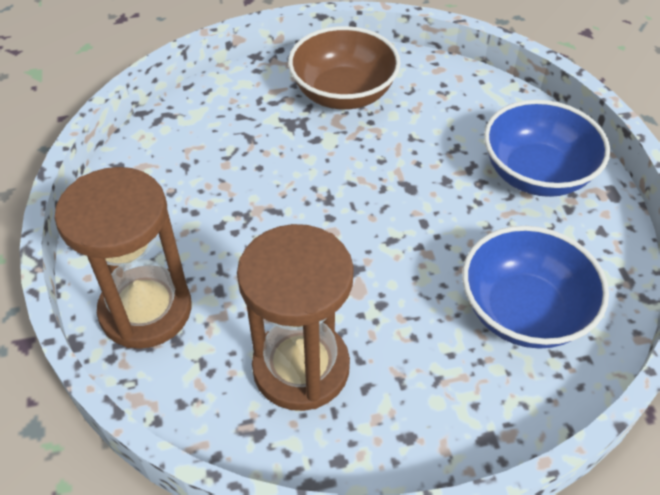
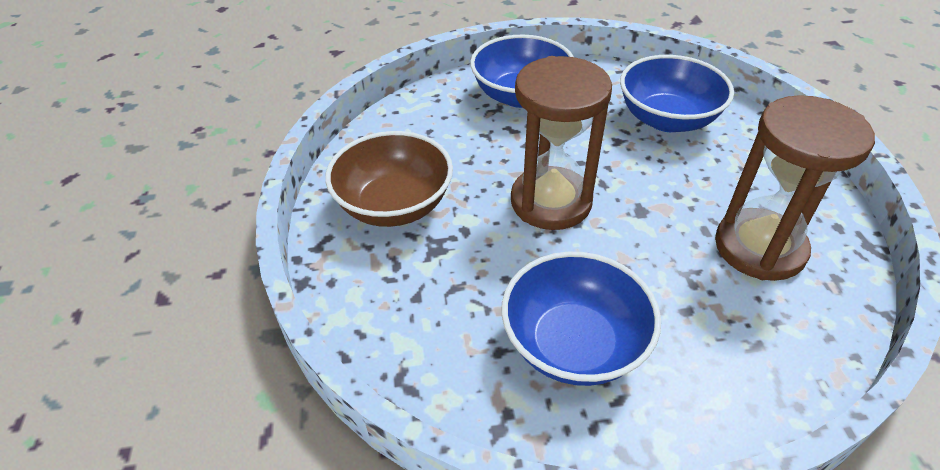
camera: 85 degrees left, 5 degrees down
brown hourglass [55,167,192,349] -> brown hourglass moved to [511,56,612,230]
none -> blue bowl [501,252,661,386]

